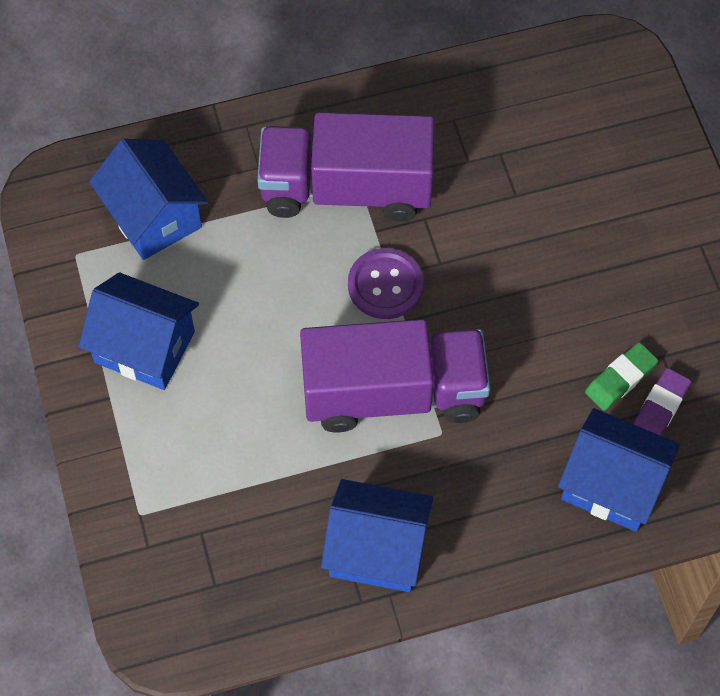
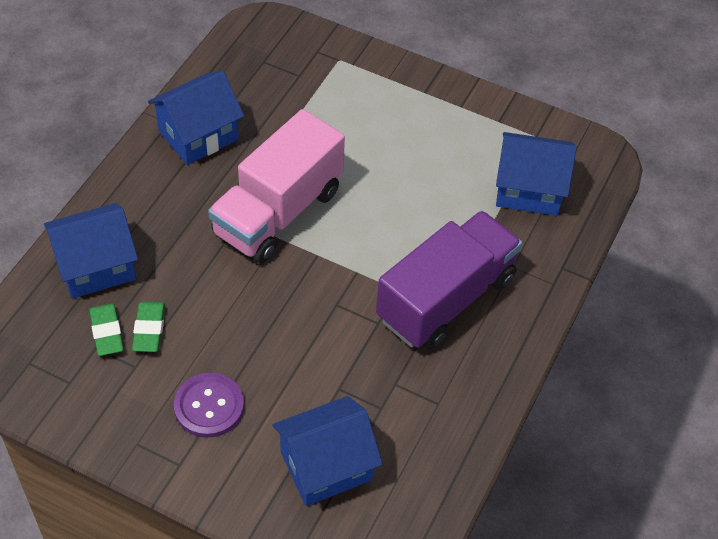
camera: 130 degrees right, 10 degrees down
blue house [78,272,199,390] -> blue house moved to [272,396,382,506]
purple truck [300,319,490,432] -> pink truck [208,109,345,263]
purple button [348,248,424,319] -> purple button moved to [174,373,244,438]
purple eraser [633,368,691,436] -> green eraser [89,303,123,356]

